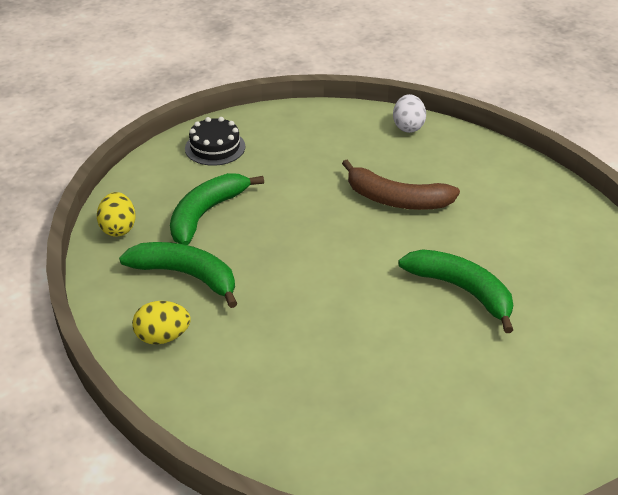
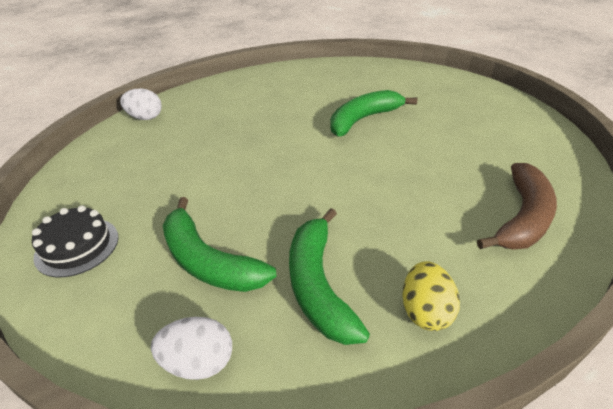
camera: 80 degrees left, 0 degrees up
yellow egg [97,192,136,237] -> white egg [151,317,232,380]
green banana [119,242,237,308] -> green banana turned 45 degrees counterclockwise [289,208,370,345]
brown banana [342,160,460,210] -> brown banana moved to [477,163,557,250]

